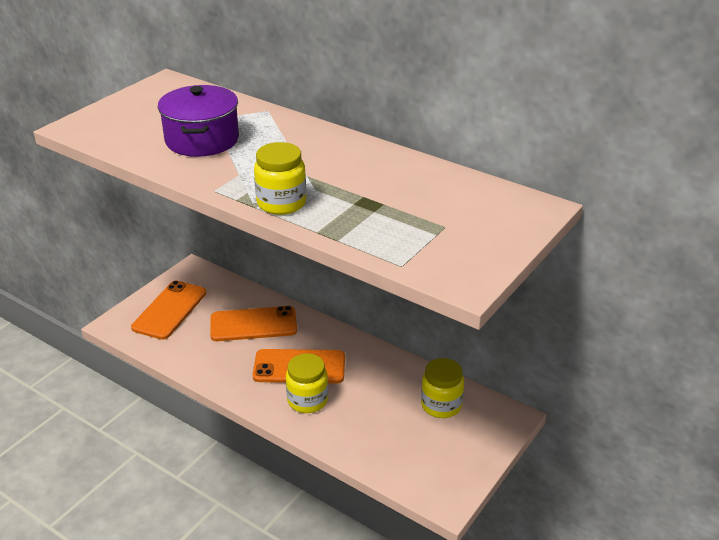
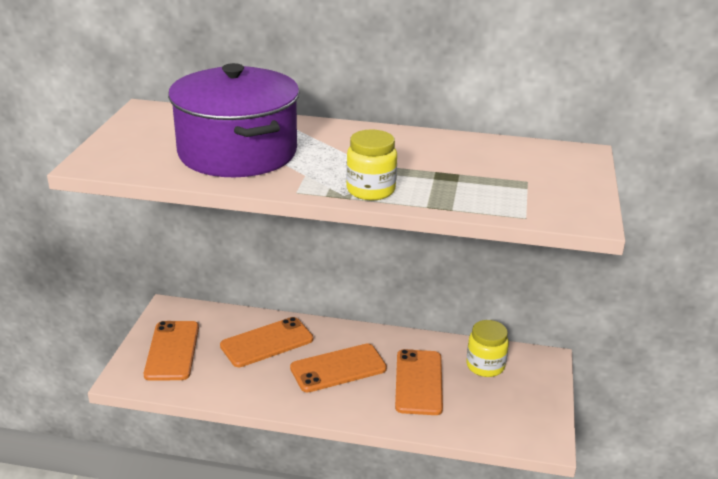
camera: 25 degrees left, 5 degrees down
purple pot [158,85,239,157] -> purple pot [168,63,300,177], size x1.56
yellow jar [286,353,328,413] -> none
none -> orange phone [395,349,443,415]

